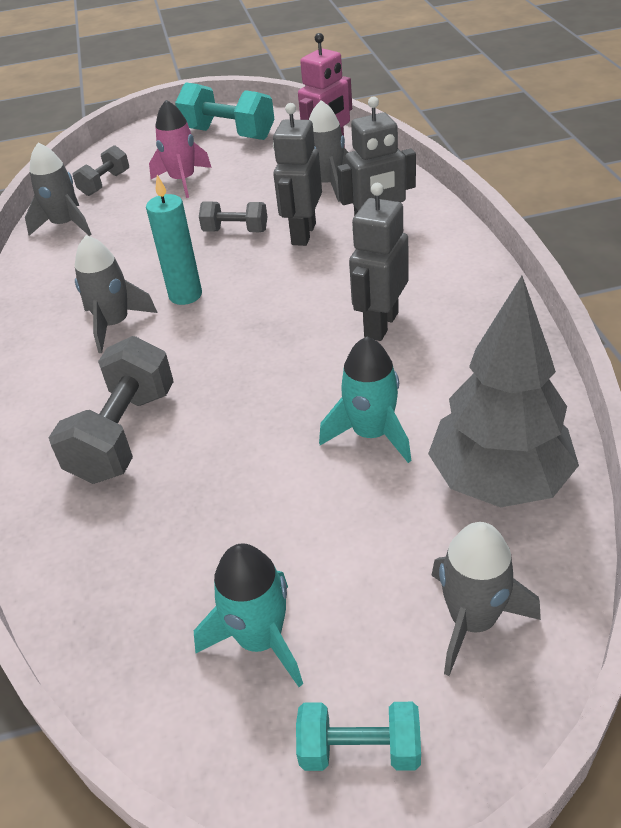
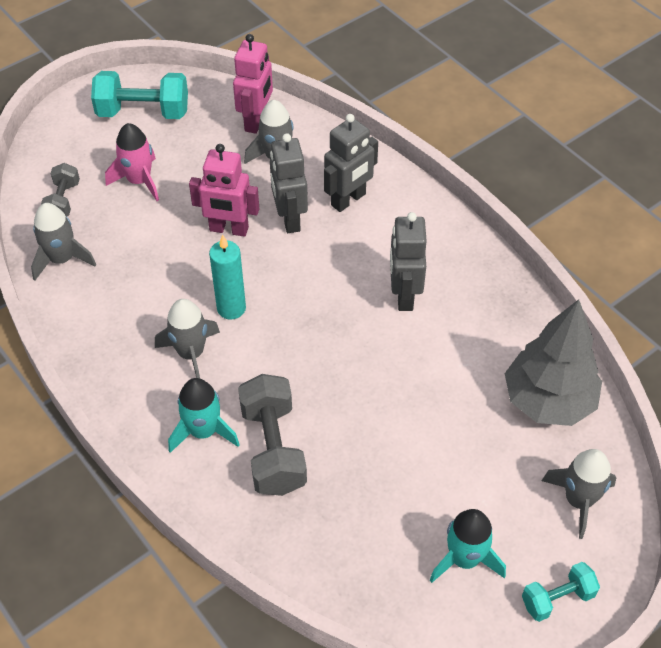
camera: 30 degrees left, 10 degrees up
grey dumbbell [199,202,267,232] -> pink robot [189,144,259,237]
turquoise rocket [319,337,411,463] -> turquoise rocket moved to [168,378,240,453]

